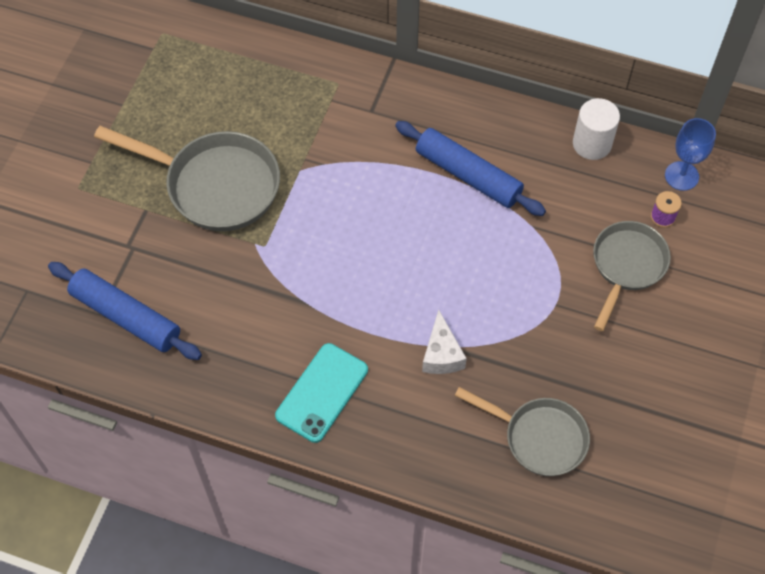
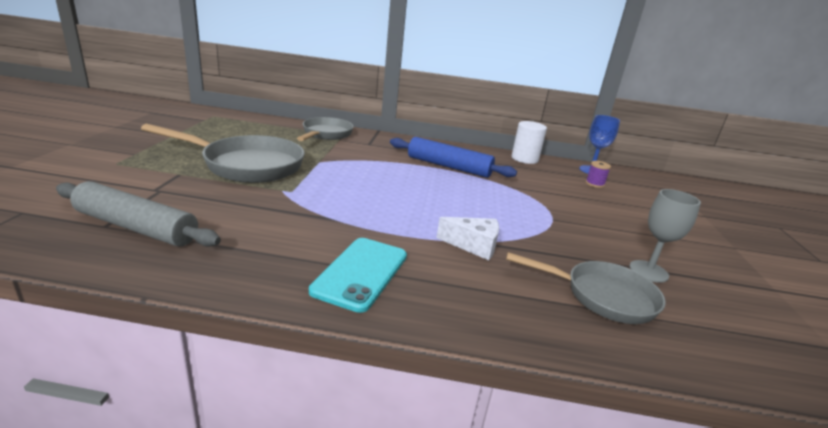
camera: 15 degrees left, 35 degrees down
blue rolling pin [48,262,202,360] -> grey rolling pin [56,181,221,247]
white cheese [422,309,467,374] -> white cheese turned 60 degrees counterclockwise [437,217,499,260]
grey pan [593,221,671,331] -> grey pan moved to [297,117,354,141]
none -> grey goblet [630,189,701,283]

